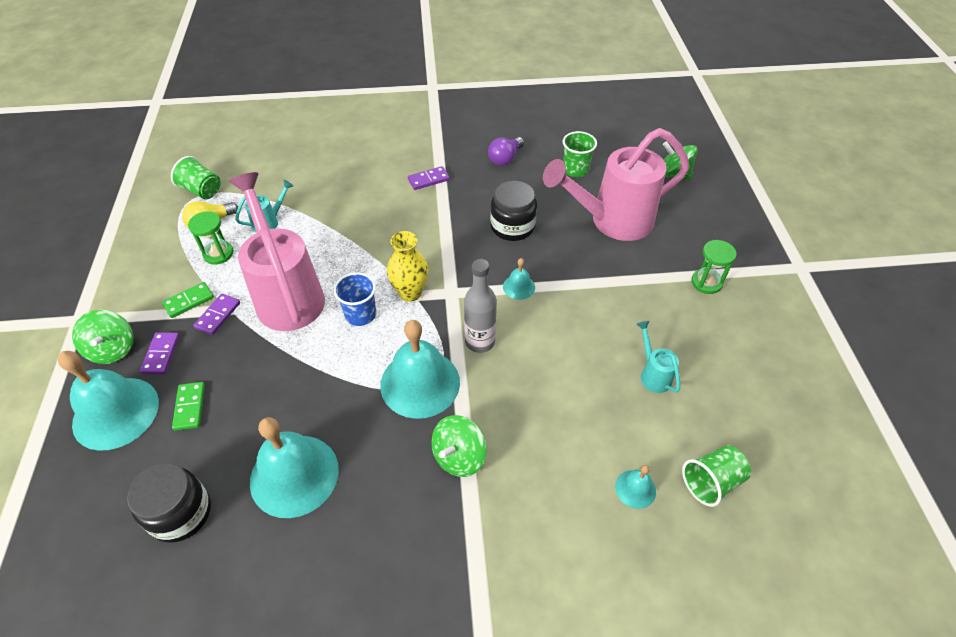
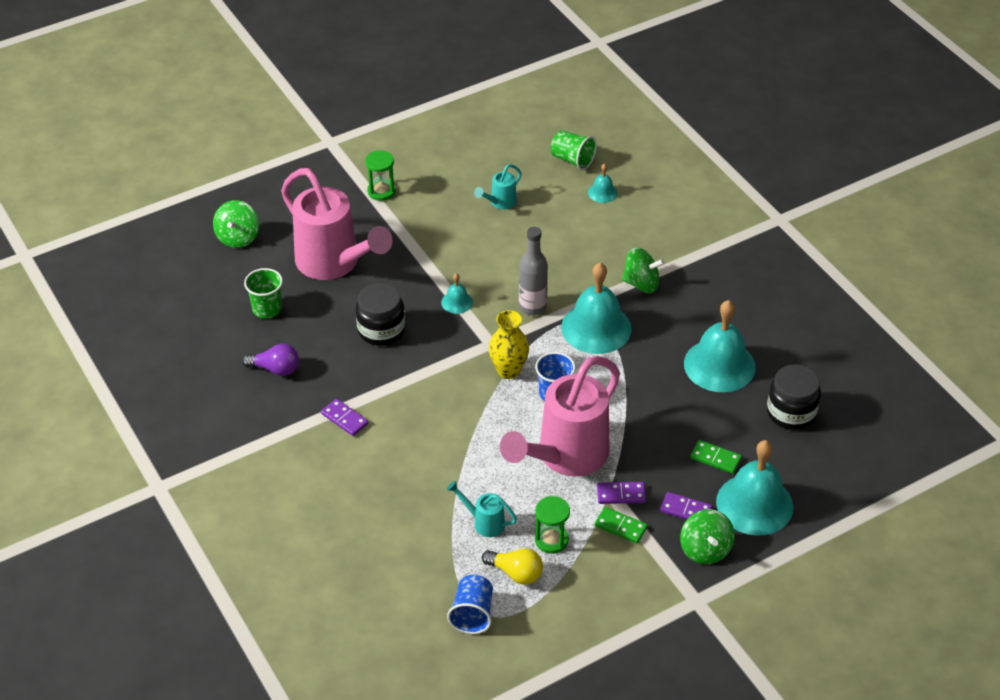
camera: 115 degrees left, 5 degrees down
green spinning top [72,310,134,364] -> green spinning top turned 120 degrees clockwise [680,509,735,564]
purple domino [140,332,179,375] -> purple domino turned 45 degrees clockwise [660,492,712,520]
green cup [171,156,221,199] -> blue cup [447,575,493,634]
green domino [172,382,205,431] -> green domino turned 60 degrees clockwise [690,440,742,474]

